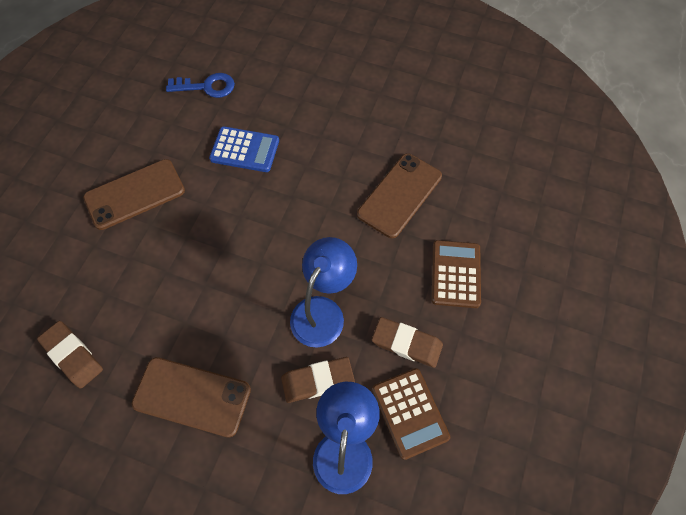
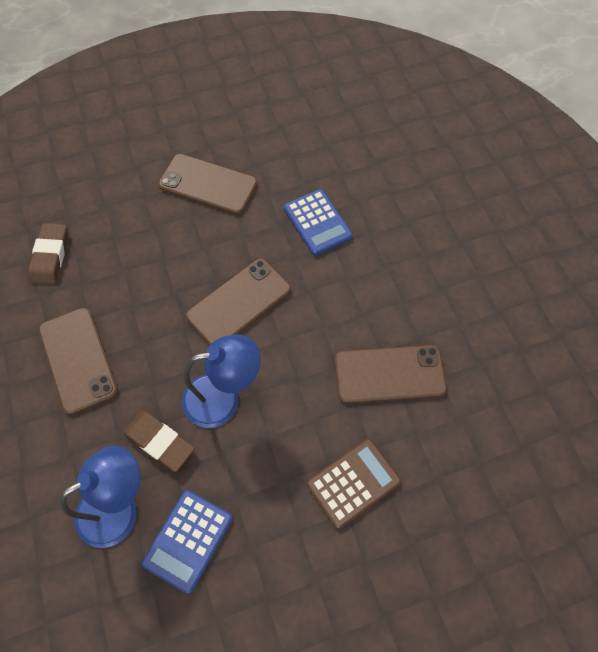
camera: 50 degrees right, 0 degrees up
blue key [166,73,235,98] -> none
brown eraser [372,317,443,368] -> none
brown calculator [372,368,450,460] -> blue calculator [142,490,233,593]
none -> brown phone [186,258,291,345]

